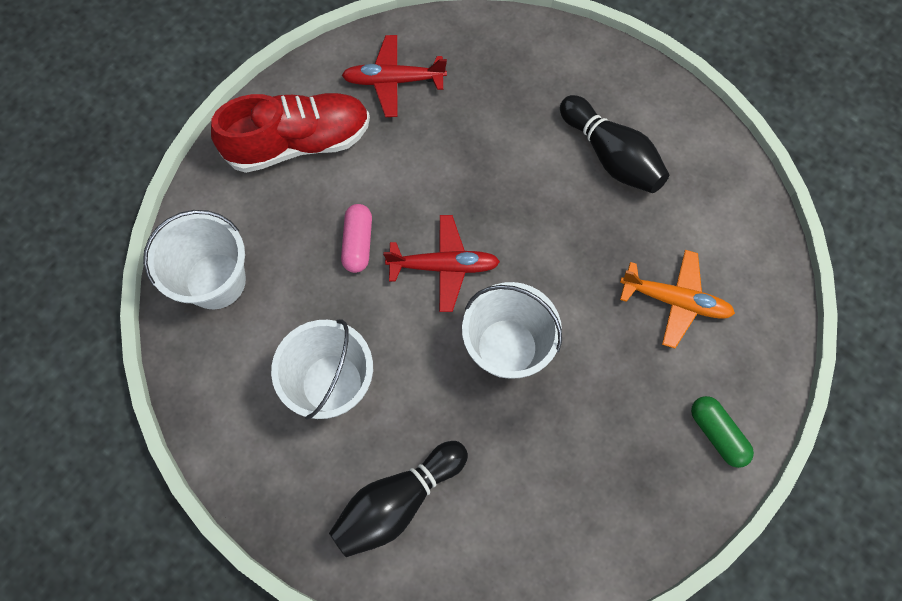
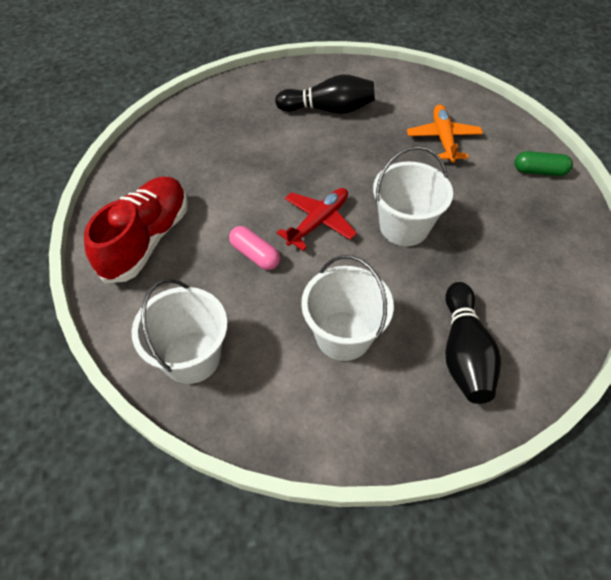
camera: 50 degrees left, 15 degrees down
red plane [342,35,447,117] -> none
orange plane [620,250,735,348] -> orange plane turned 60 degrees counterclockwise [407,104,483,163]

